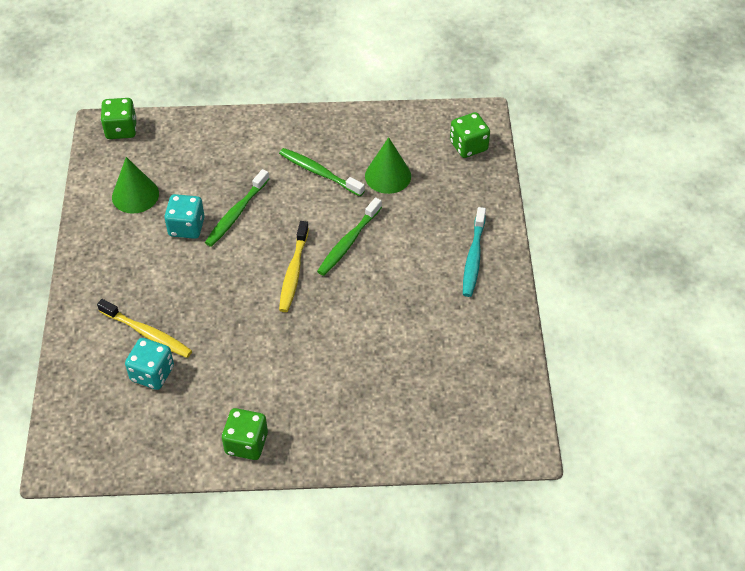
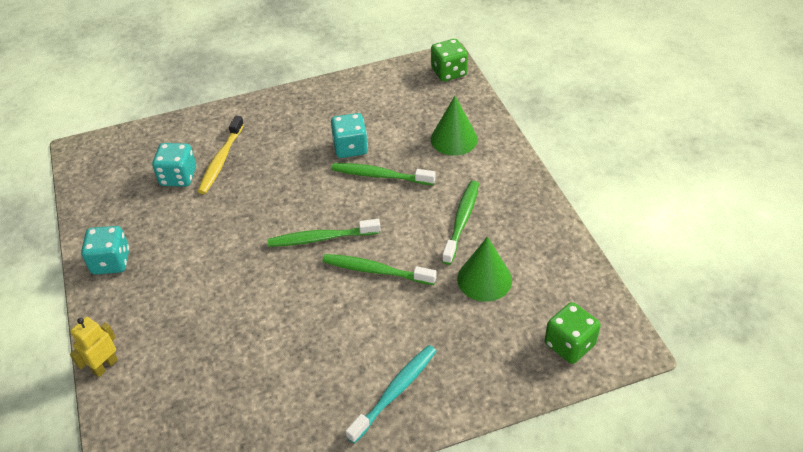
camera: 75 degrees right, 5 degrees down
green cone [112,157,159,214] -> green cone moved to [431,96,478,156]
green dice [222,408,268,460] -> turquoise dice [81,226,129,275]
yellow toothbrush [279,221,309,312] -> green toothbrush [268,219,381,247]
turquoise toothbrush [463,207,486,297] -> turquoise toothbrush turned 135 degrees clockwise [346,345,436,444]
none -> yellow robot [70,317,118,377]

